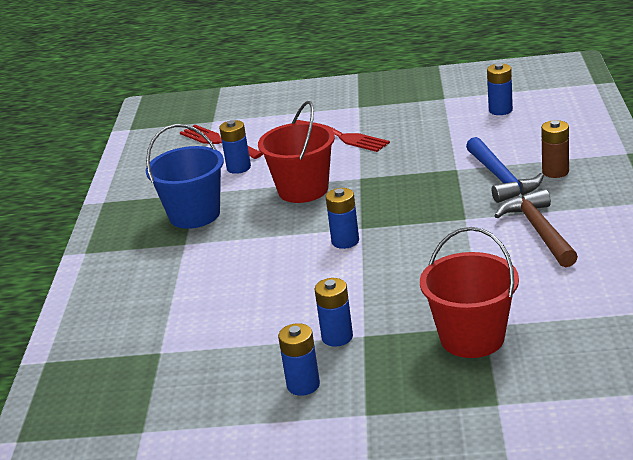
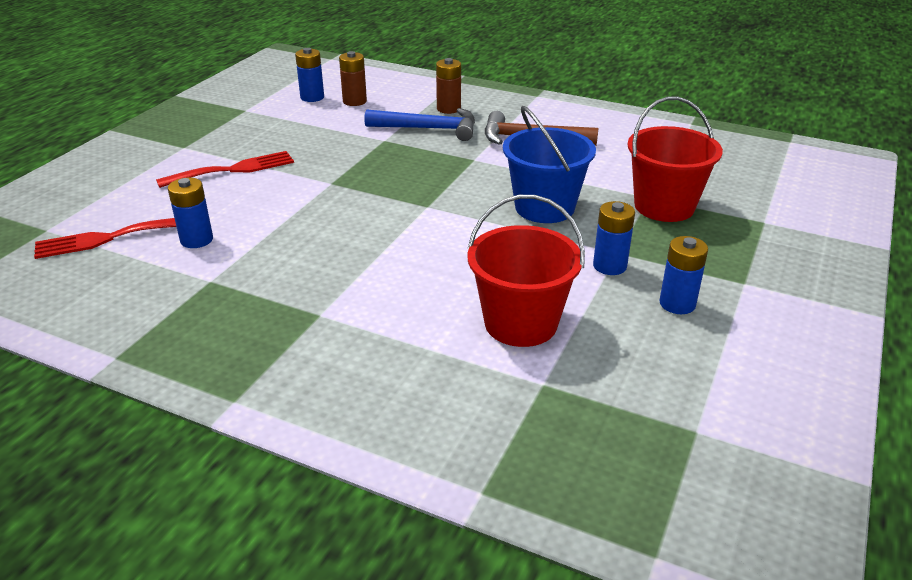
camera: 70 degrees left, 5 degrees up
blue bucket [146,124,224,229] -> blue bucket moved to [503,106,596,223]
red bucket [258,101,335,203] -> red bucket moved to [468,195,585,347]
blue battery [326,188,359,249] -> none
none -> brown battery [339,51,367,106]

